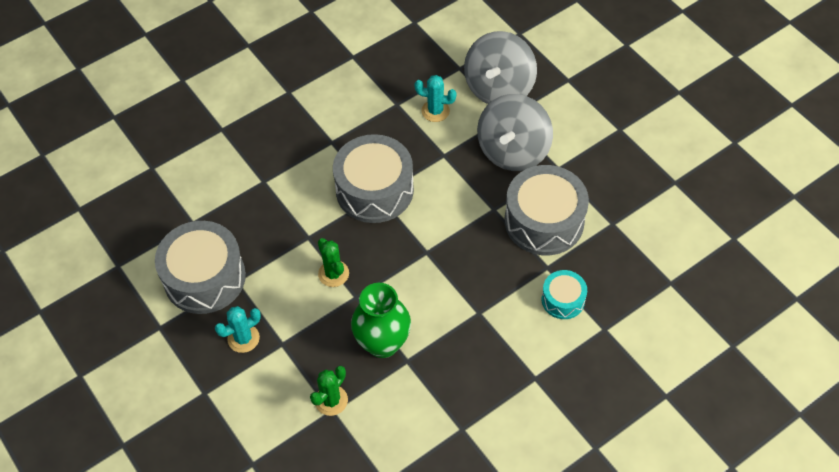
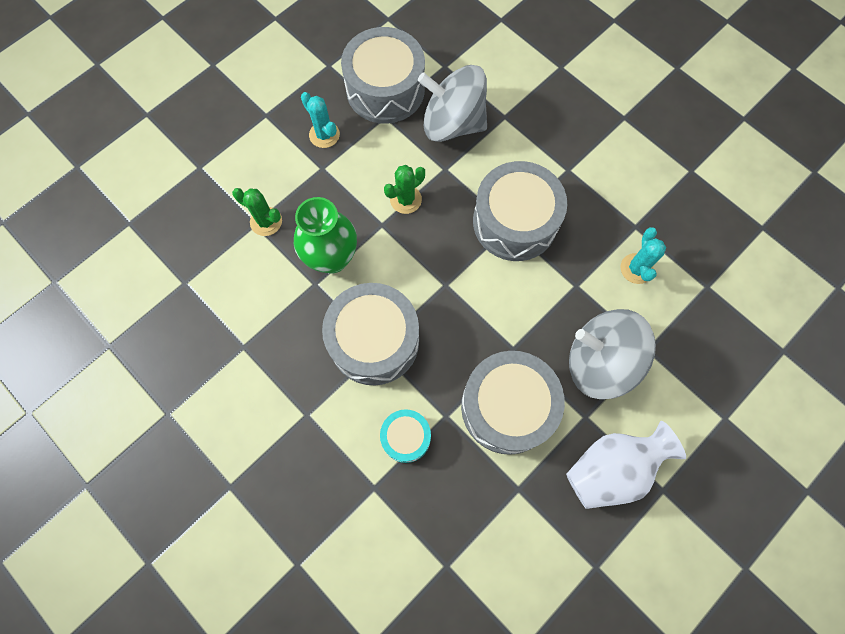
camera: 80 degrees right, 15 degrees up
grey spinning top [464,31,537,104] -> grey spinning top moved to [418,65,487,142]
none -> grey drum [322,283,419,385]
none -> white vase [566,421,686,509]

